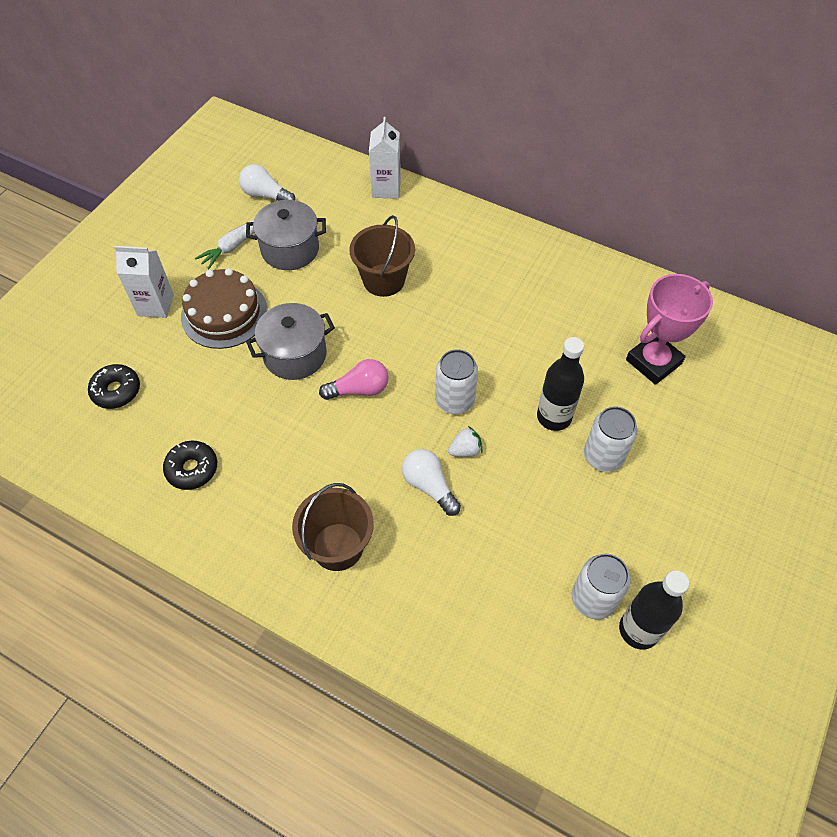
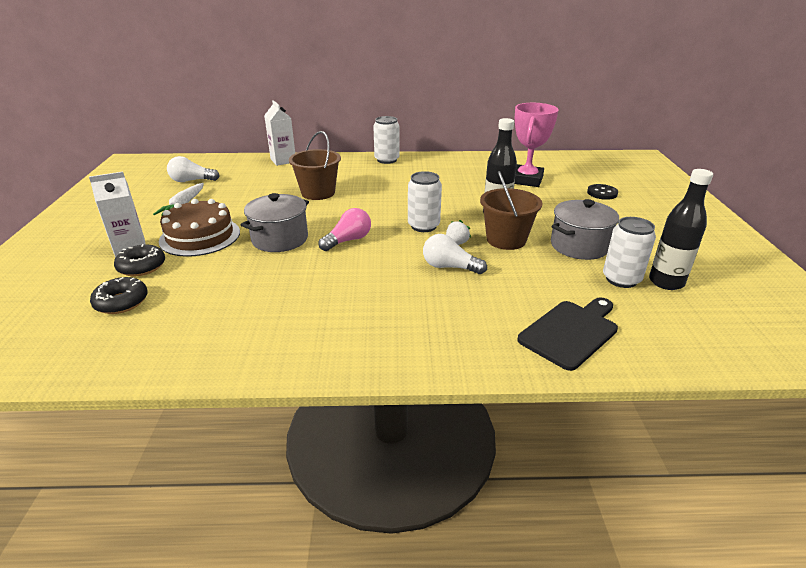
camera: 30 degrees left, 25 degrees down
black donut [163,440,217,490] -> black donut moved to [114,244,165,276]
grey pot [246,200,326,270] -> grey pot moved to [551,199,619,260]
brown bucket [292,483,374,571] -> brown bucket moved to [480,171,543,250]
white can [584,406,637,472] -> white can moved to [373,116,400,164]
none -> black cutting board [518,297,618,371]
none -> black button [587,184,618,200]

